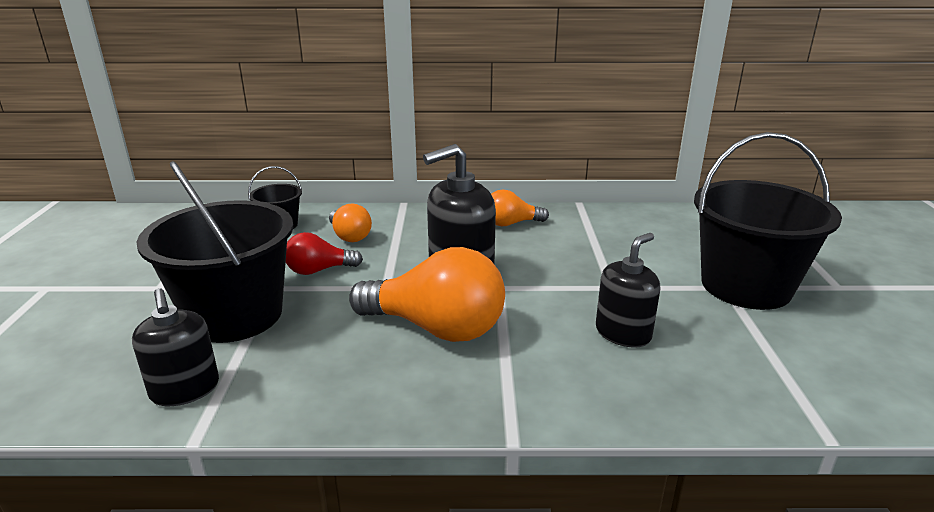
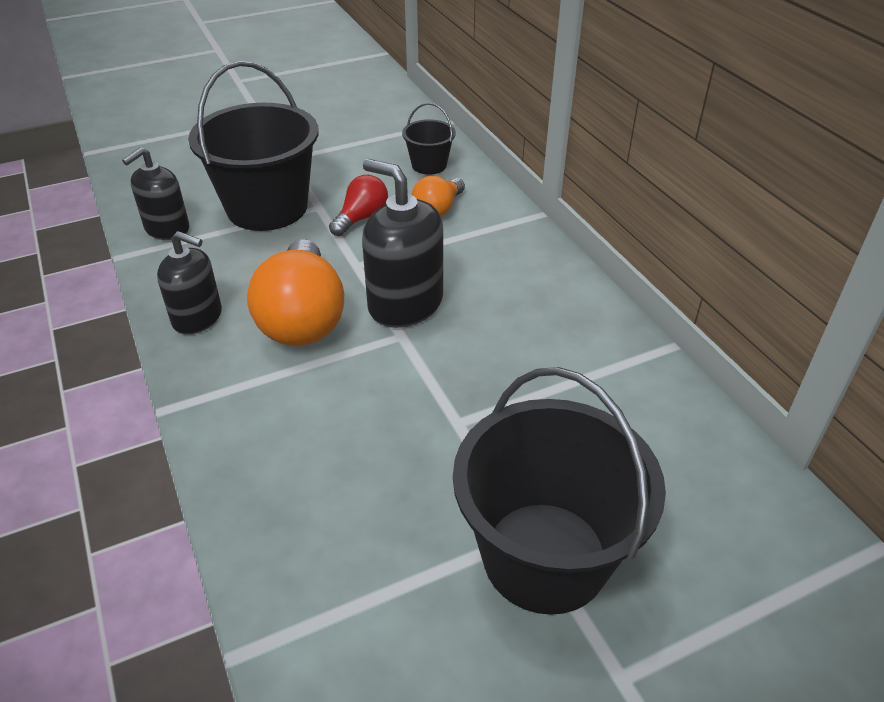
camera: 65 degrees right, 15 degrees up
red light bulb [286,232,363,275] -> red light bulb turned 75 degrees clockwise [329,175,388,236]
orange light bulb [491,189,549,226] -> none
black soap dispenser [596,233,660,348] -> black soap dispenser moved to [157,231,222,335]

